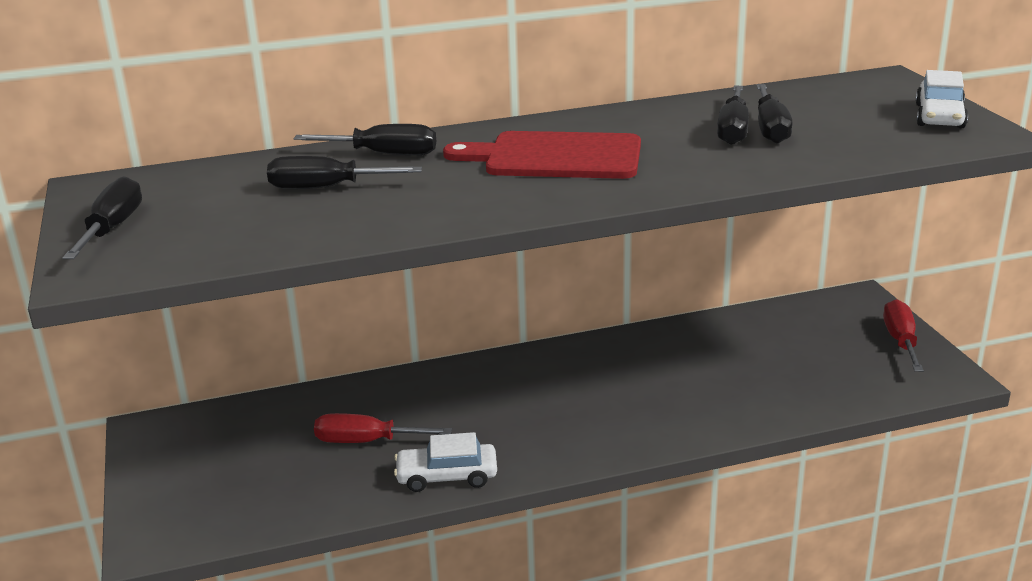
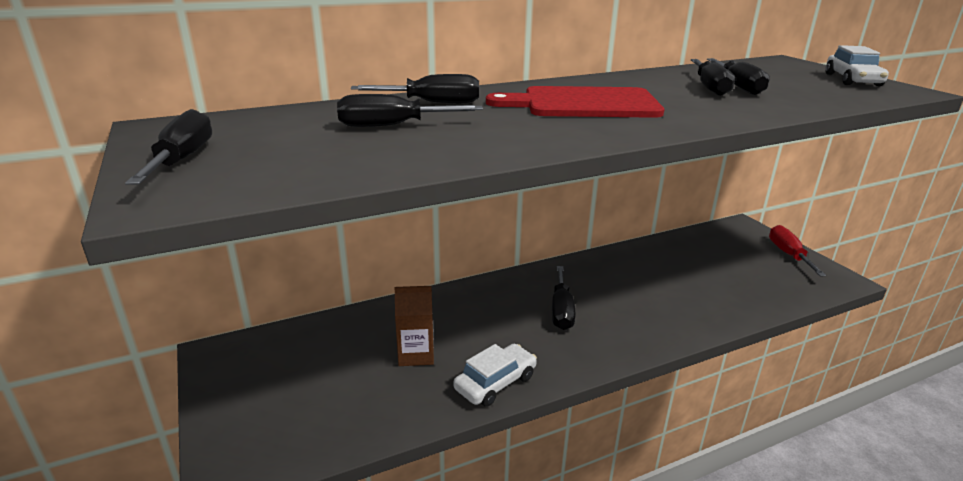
camera: 10 degrees left, 0 degrees up
red screwdriver [314,413,452,443] -> brown carton [394,286,434,366]
white car [394,432,497,492] -> white car turned 150 degrees clockwise [453,344,537,407]
none -> black screwdriver [552,266,576,330]

